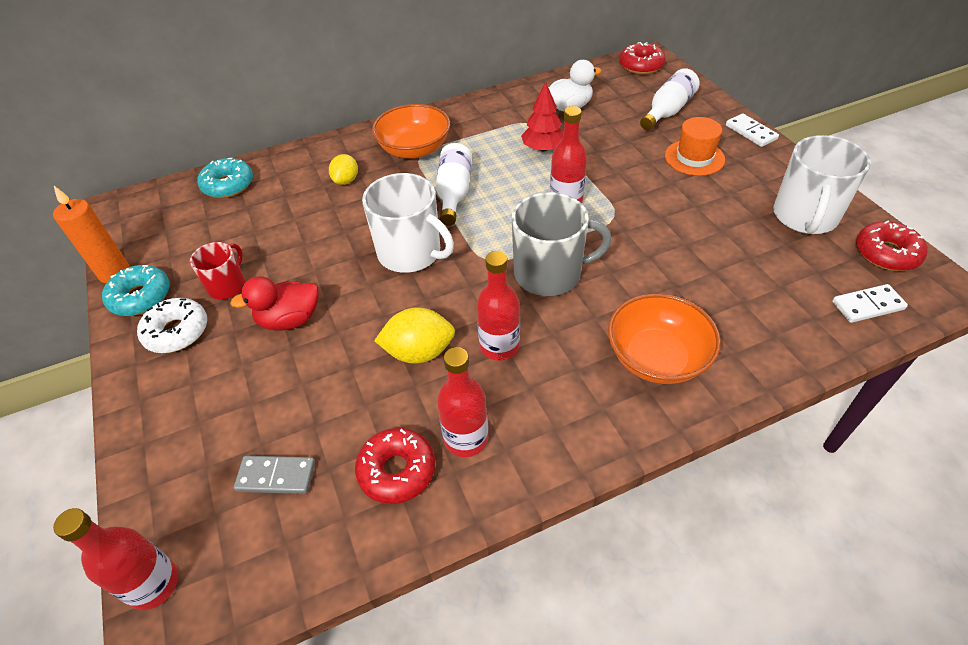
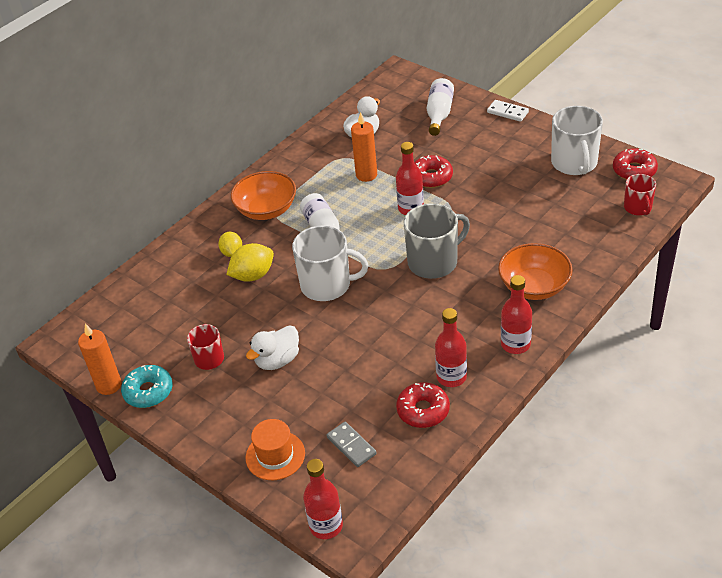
camera: 25 degrees left, 5 degrees down
white donut [137,298,207,353] -> none
turquoise donut [197,158,253,198] -> none
red duck [230,276,319,331] -> white duck [246,326,299,370]
grey domino [234,456,315,494] -> grey domino turned 75 degrees clockwise [327,422,376,467]
yellow lemon [374,307,455,364] -> yellow lemon moved to [226,243,274,282]
red bottle [476,251,520,361] -> red bottle moved to [501,275,532,354]
red tree [521,82,564,152] -> orange candle [351,112,377,182]
red donut [619,42,666,74] -> red donut moved to [414,155,453,188]
orange hat [665,117,725,176] -> orange hat moved to [246,419,305,480]
white domino [832,284,908,323] -> red mug [624,174,656,216]

